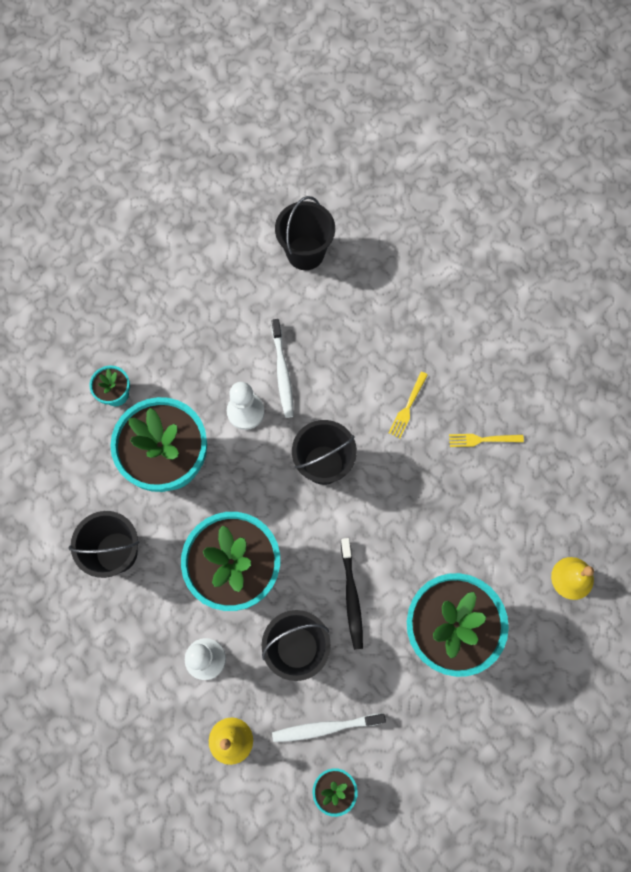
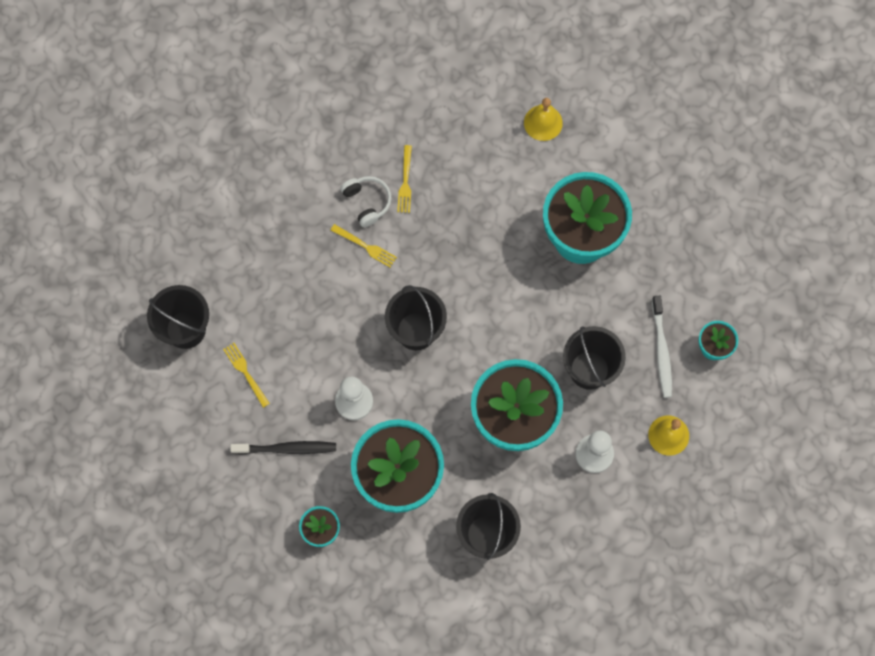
camera: 85 degrees left, 0 degrees up
white toothbrush [272,319,294,418] -> none
black toothbrush [341,538,363,650] -> black toothbrush moved to [230,441,336,455]
none -> yellow fork [223,343,270,408]
none -> white headphones [340,176,392,227]

